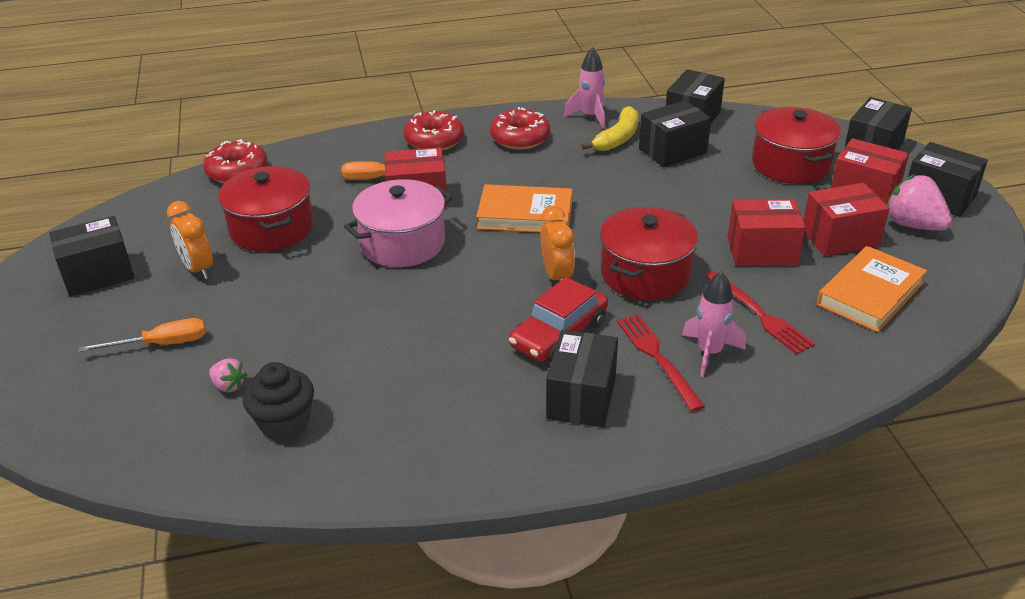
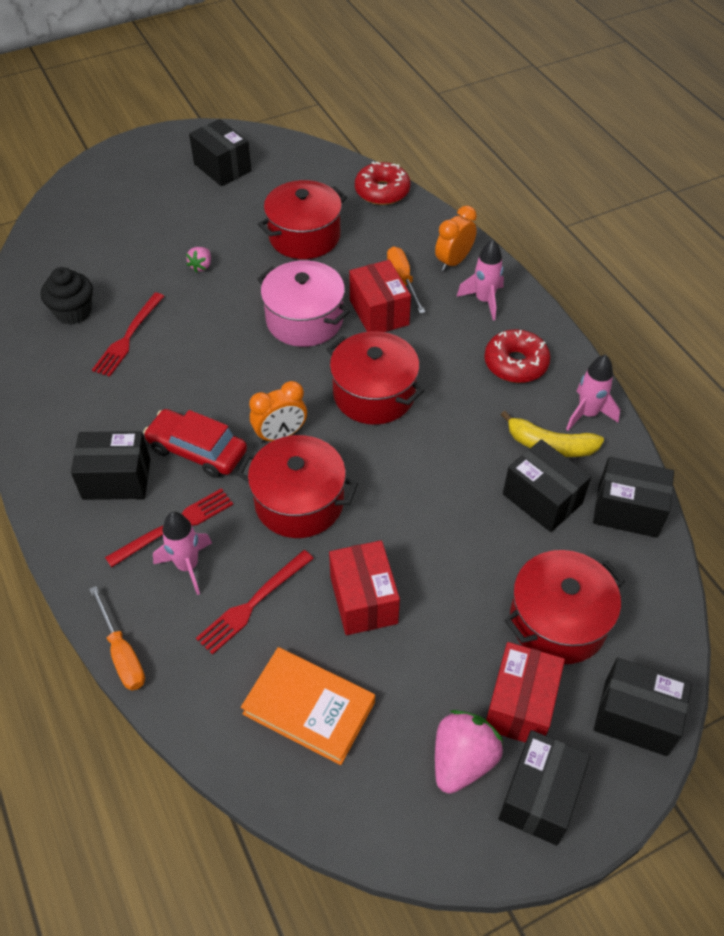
camera: 75 degrees right, 15 degrees up
orange screwdriver [79,318,206,352] -> orange screwdriver moved to [89,586,145,691]
orange clock [167,201,213,279] -> orange clock moved to [435,206,477,271]
pink strawberry [209,358,247,392] -> pink strawberry moved to [186,247,211,273]
red donut [404,110,464,151] -> pink rocket [457,239,504,320]
orange book [476,184,573,233] -> red pot [327,331,424,425]
red box [803,183,890,256] -> none
none -> red fork [92,293,164,377]

